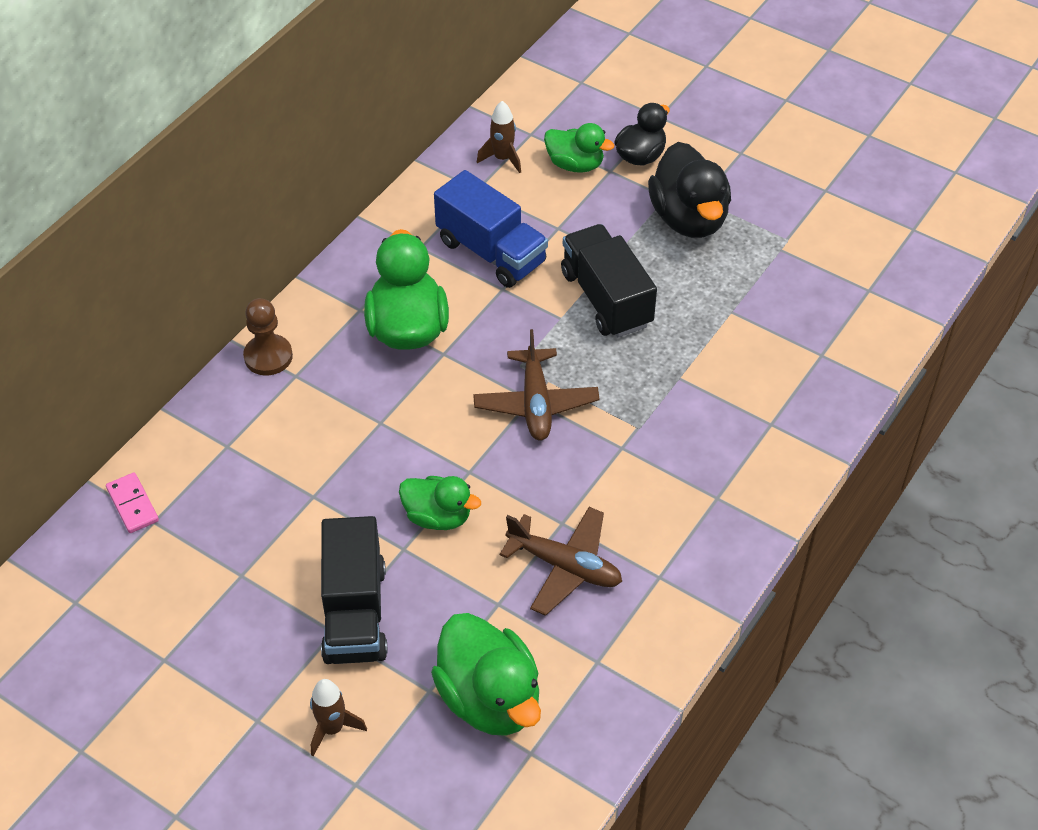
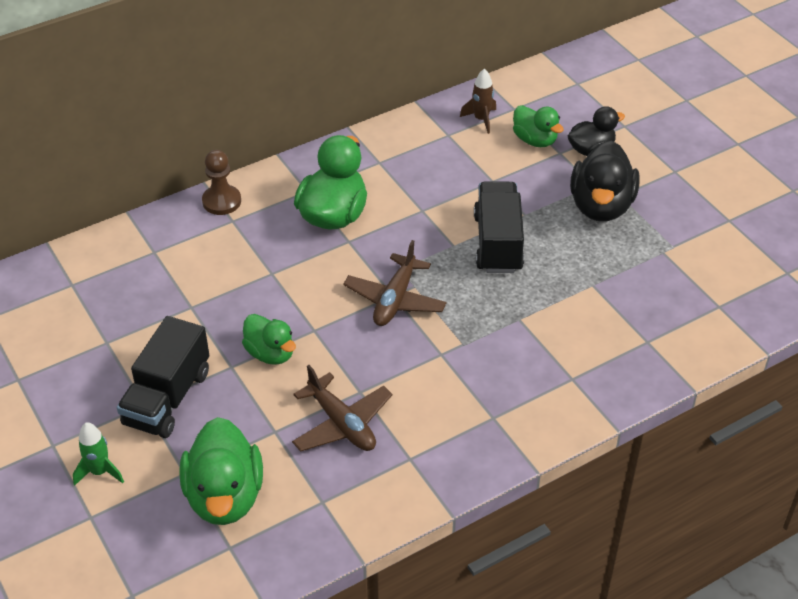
camera: 25 degrees right, 5 degrees down
pink domino [106,473,159,533] -> none
brown rocket [310,679,367,756] -> green rocket [73,422,124,486]
blue truck [434,170,548,288] -> none

